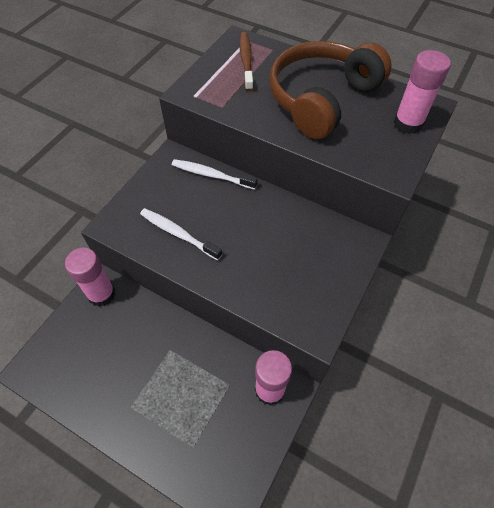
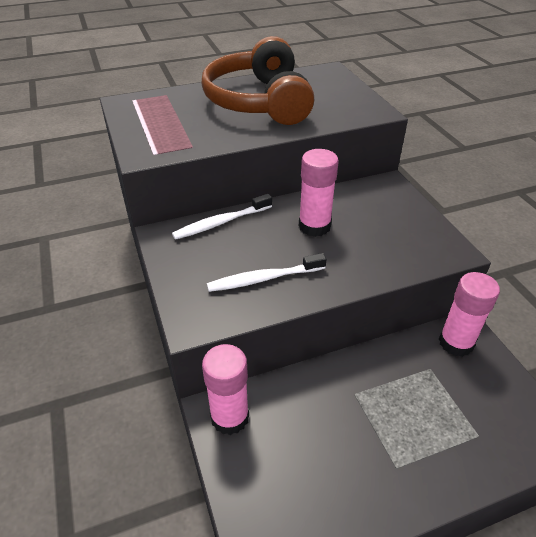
camera: 50 degrees left, 15 degrees down
brown toothbrush [240,32,254,91] -> none
pink glue stick [393,50,451,134] -> pink glue stick moved to [299,149,339,237]

